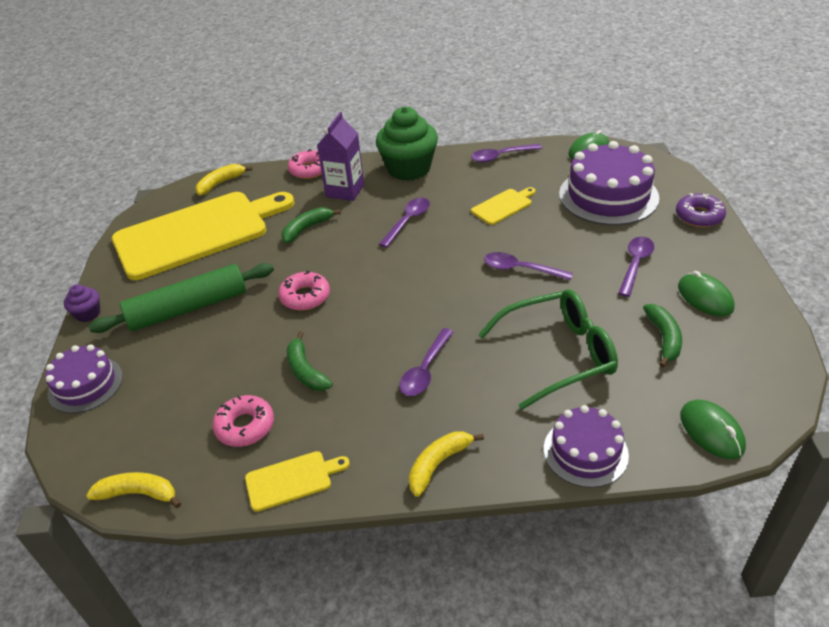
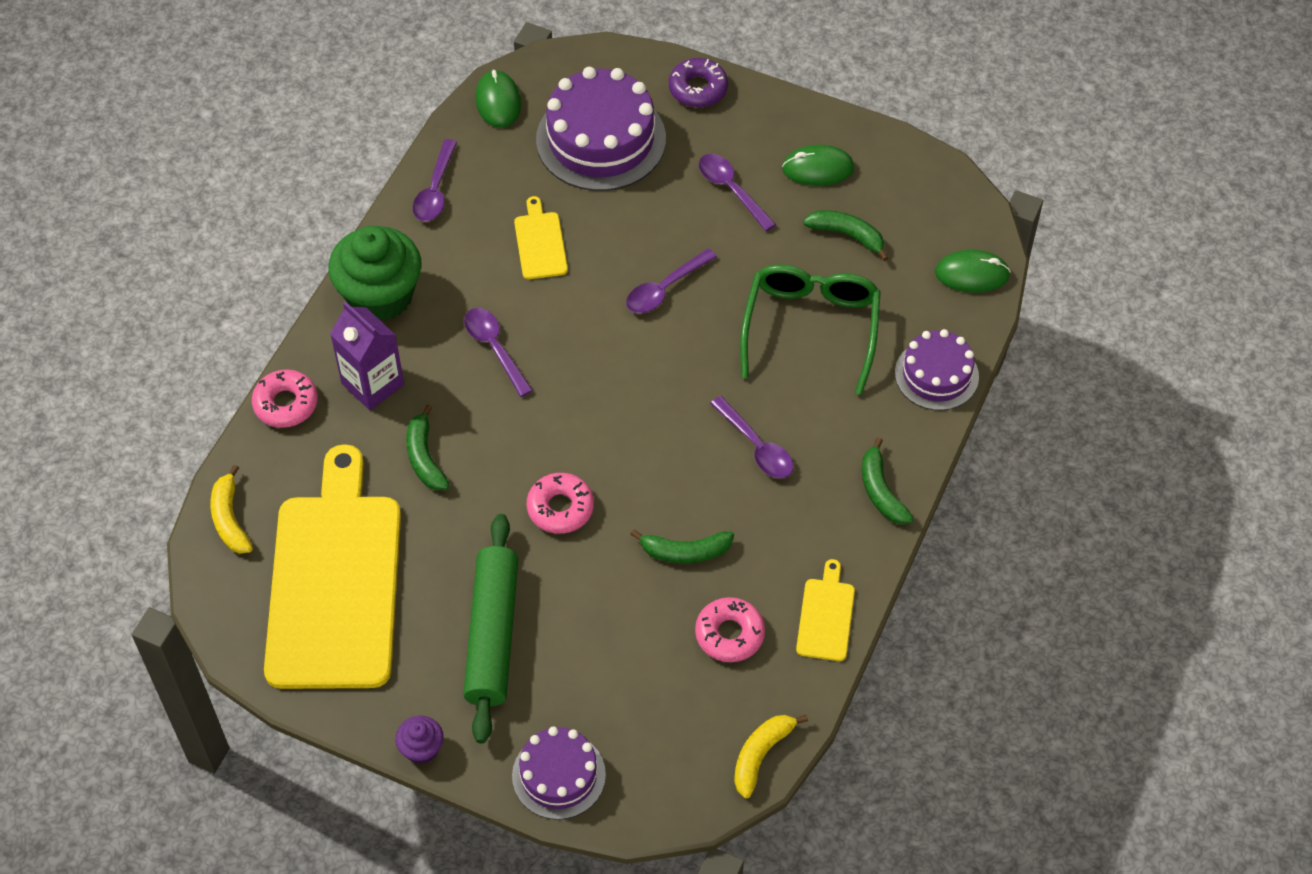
camera: 65 degrees left, 15 degrees up
yellow banana [409,431,484,497] -> green banana [862,437,914,524]

